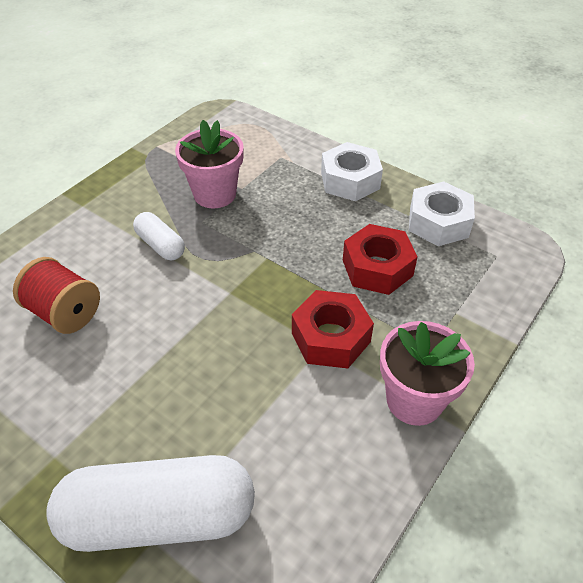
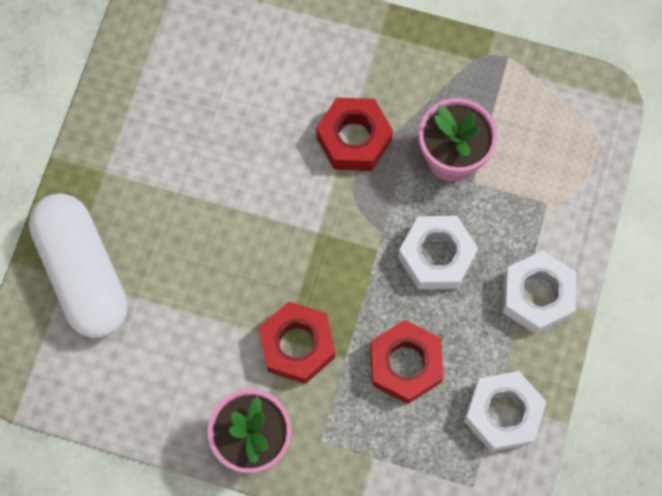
camera: 70 degrees right, 25 degrees up
red spool [13,257,100,334] -> none
white capsule [133,212,185,260] -> red nut [316,97,393,171]
none -> white nut [398,216,478,290]

